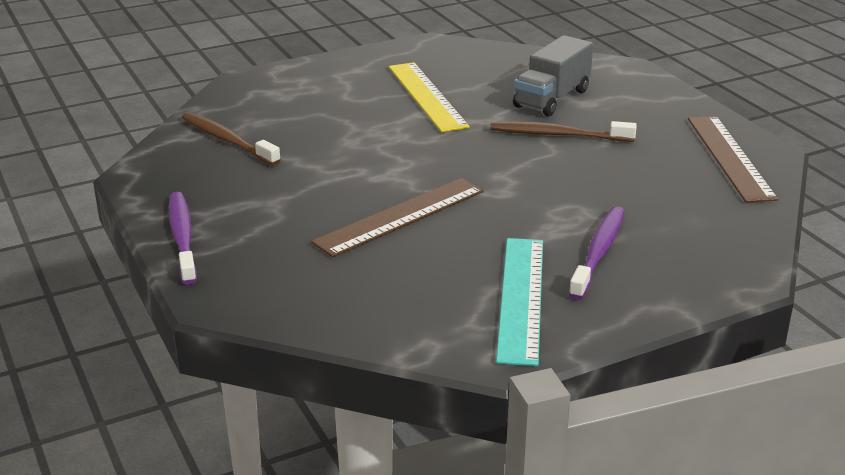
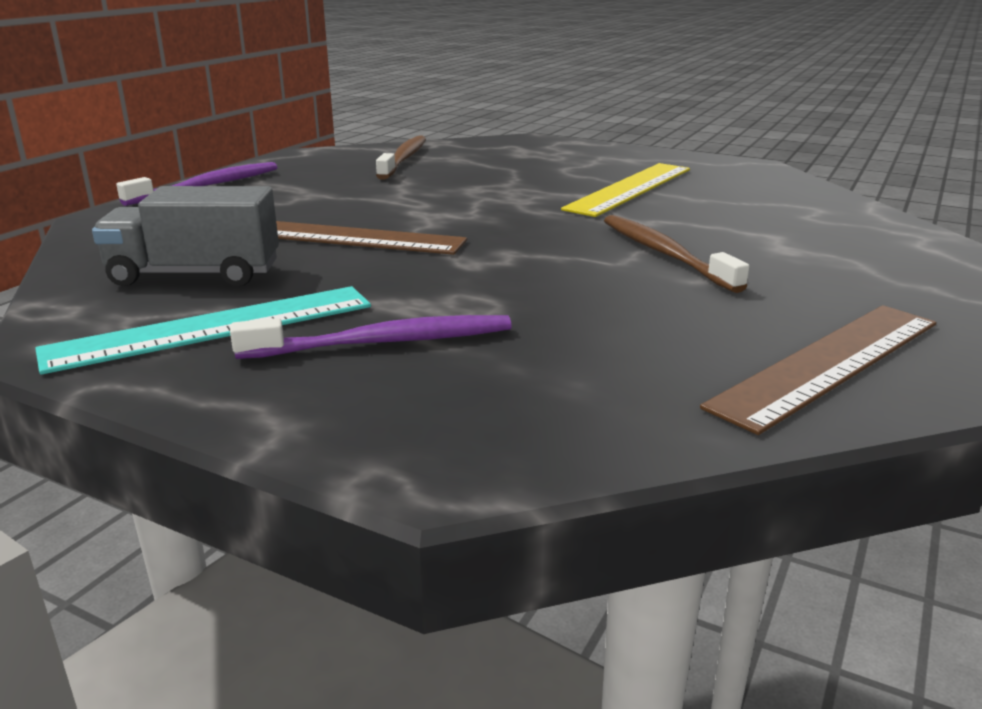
camera: 55 degrees right, 5 degrees down
grey truck [513,35,593,116] -> grey truck moved to [92,186,279,286]

